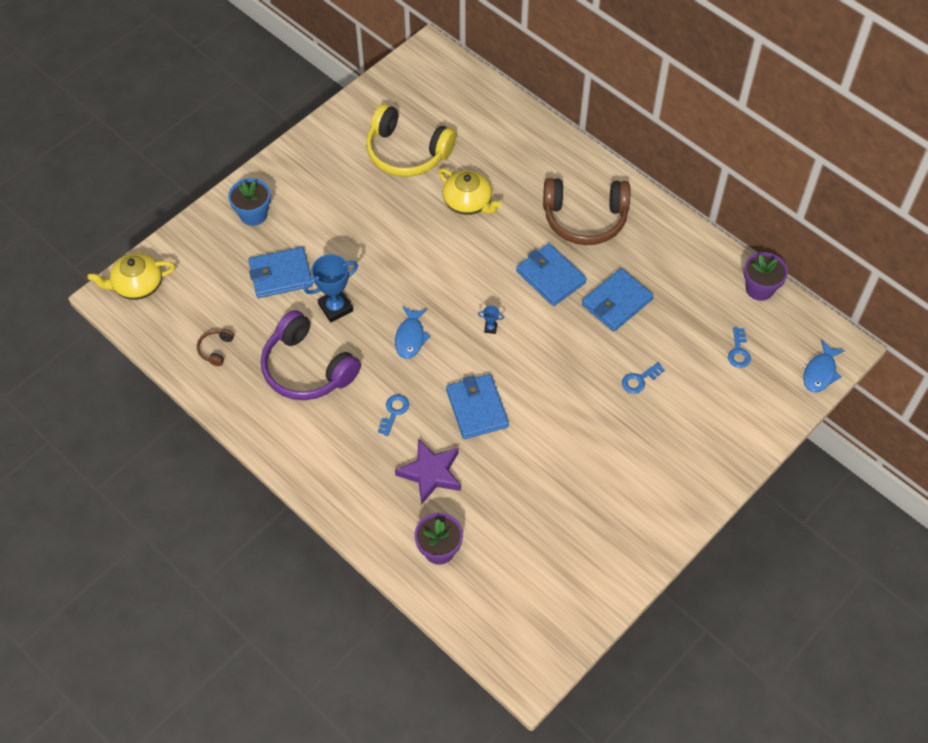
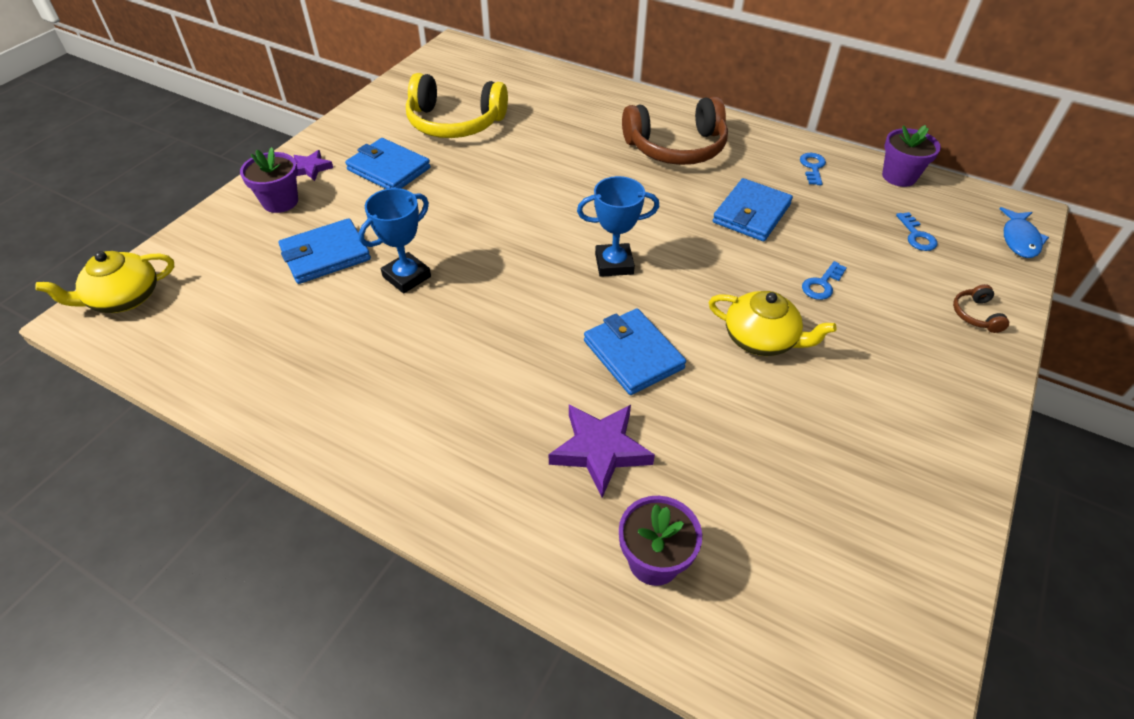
camera: 15 degrees left, 10 degrees down
brown headphones [197,329,234,366] -> brown headphones moved to [953,284,1009,333]
blue flower pot [228,178,271,226] -> purple flower pot [240,147,298,213]
purple headphones [261,310,361,400] -> none
blue key [378,394,409,436] -> blue key moved to [800,153,826,185]
blue fish [395,306,431,359] -> none
yellow teapot [438,168,502,215] -> yellow teapot moved to [709,291,837,356]
blue trophy [478,305,504,334] -> blue trophy [577,176,659,277], size x2.26
blue wallet [516,243,587,306] -> blue wallet moved to [345,138,431,189]
none -> purple star [293,150,333,181]

